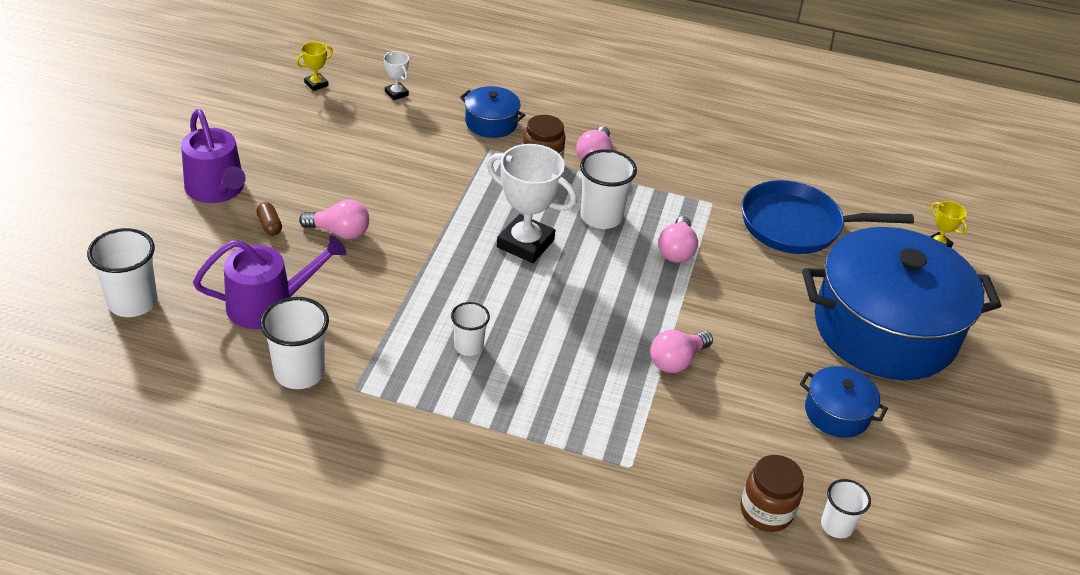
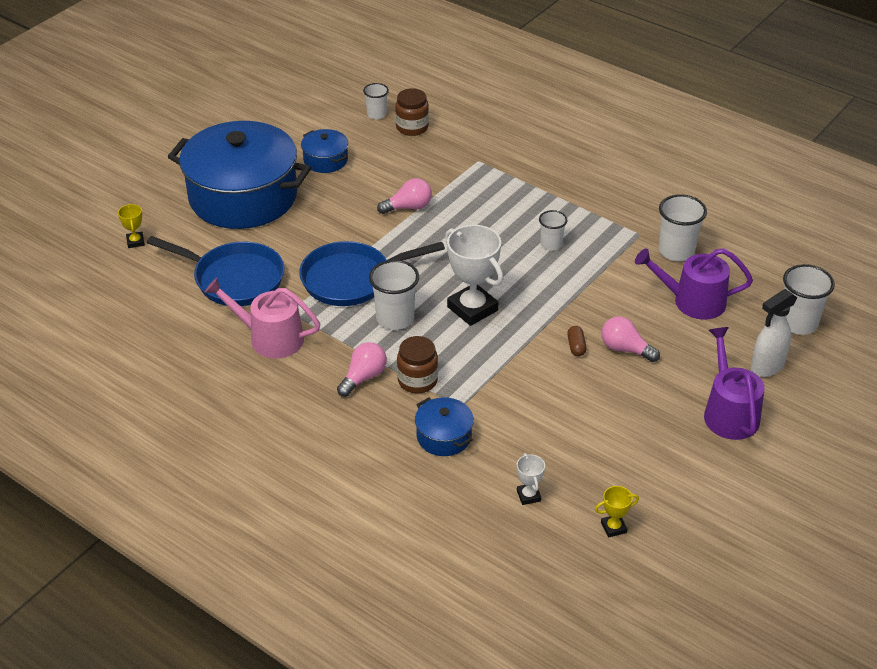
camera: 155 degrees left, 0 degrees up
brown capsule [256,202,282,236] -> brown capsule moved to [567,326,587,356]
pink light bulb [658,216,698,263] -> blue pan [299,241,445,306]
none -> pink watering can [204,278,320,359]
none -> white spray bottle [751,289,797,377]

